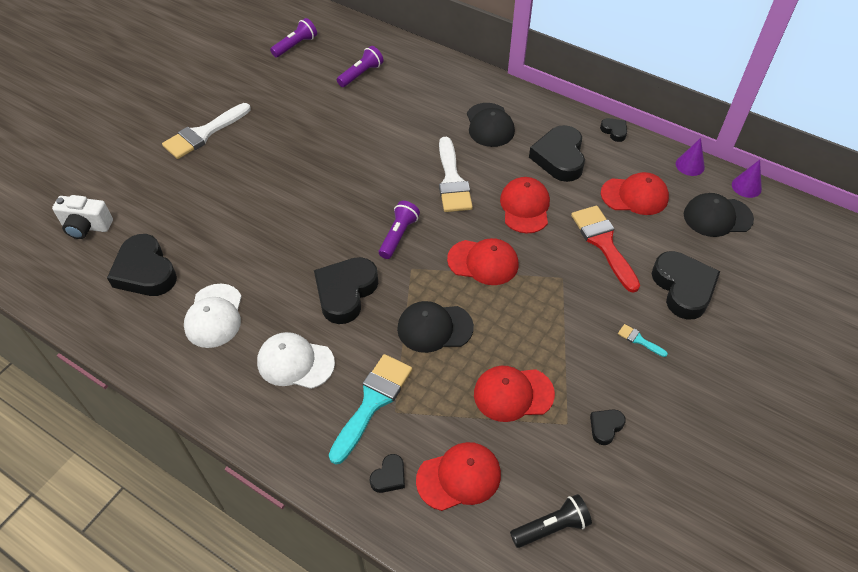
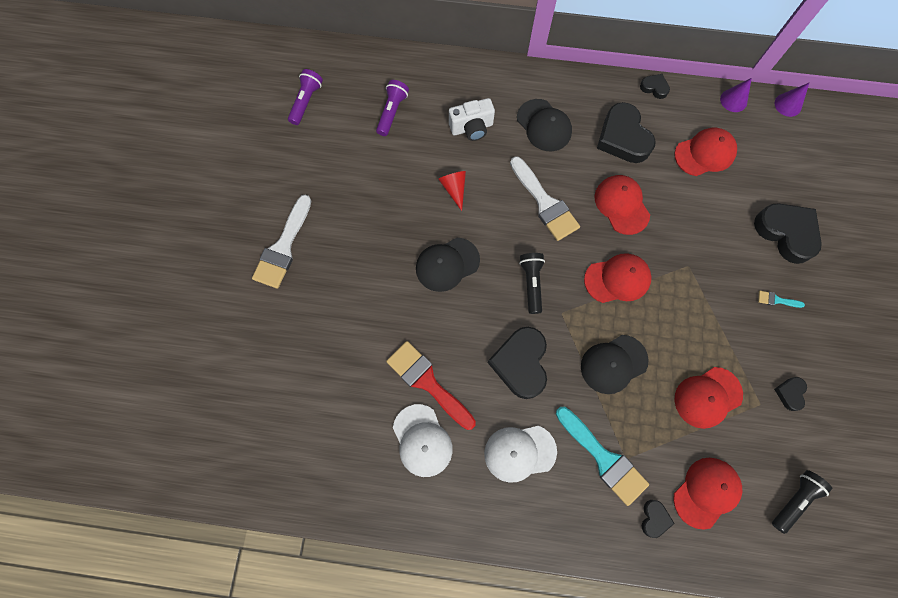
camera: 25 degrees left, 20 degrees up
white camera [52,195,113,239] -> white camera moved to [449,98,495,141]
black heart [107,234,177,296] -> none
turquoise brush [329,354,412,465] -> turquoise brush turned 135 degrees clockwise [556,407,649,506]
purple flashlight [379,201,420,259] -> black flashlight [519,253,545,314]
red brush [571,206,640,293] -> red brush moved to [386,341,476,430]
black cap [684,193,754,237] -> black cap moved to [416,238,480,292]
none -> red cone [438,171,466,211]

